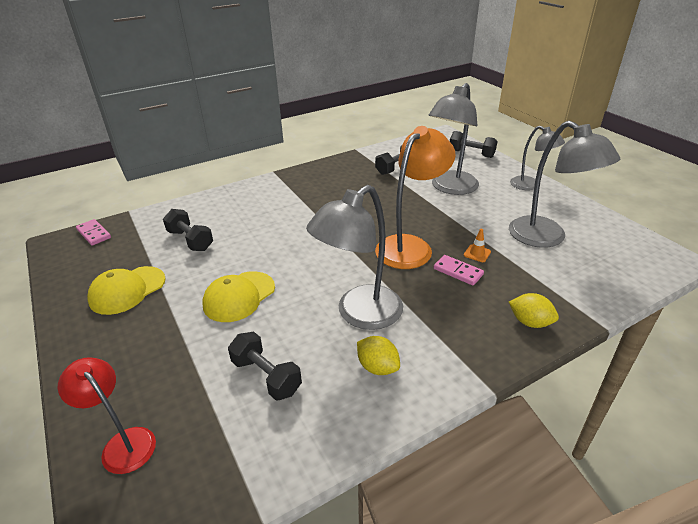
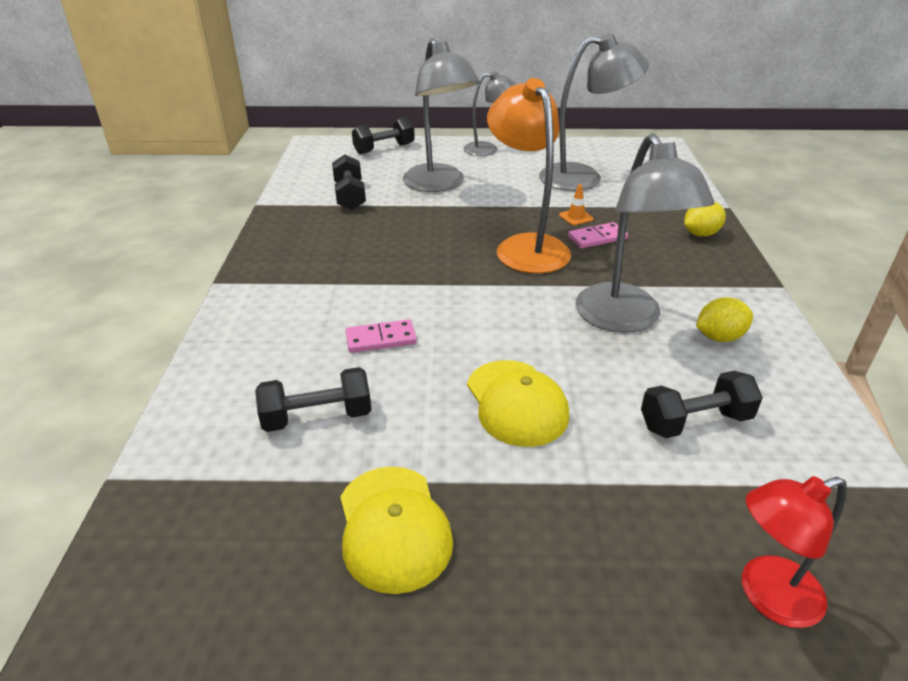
camera: 60 degrees left, 0 degrees up
pink domino [76,219,111,246] -> pink domino moved to [345,319,417,353]

